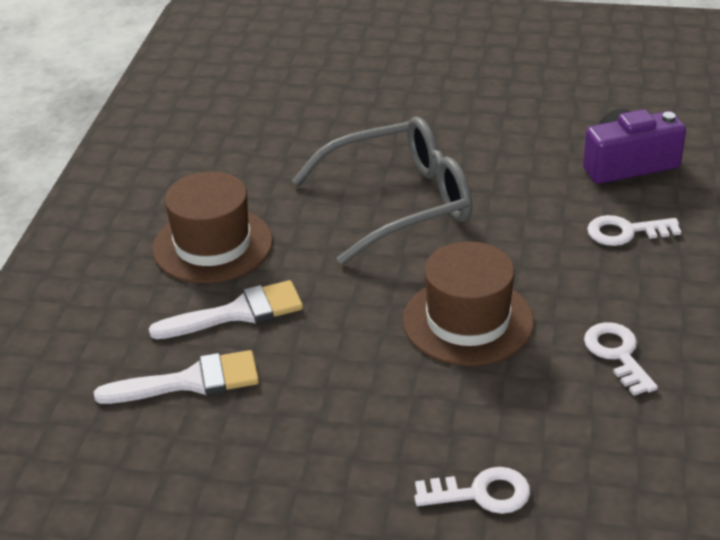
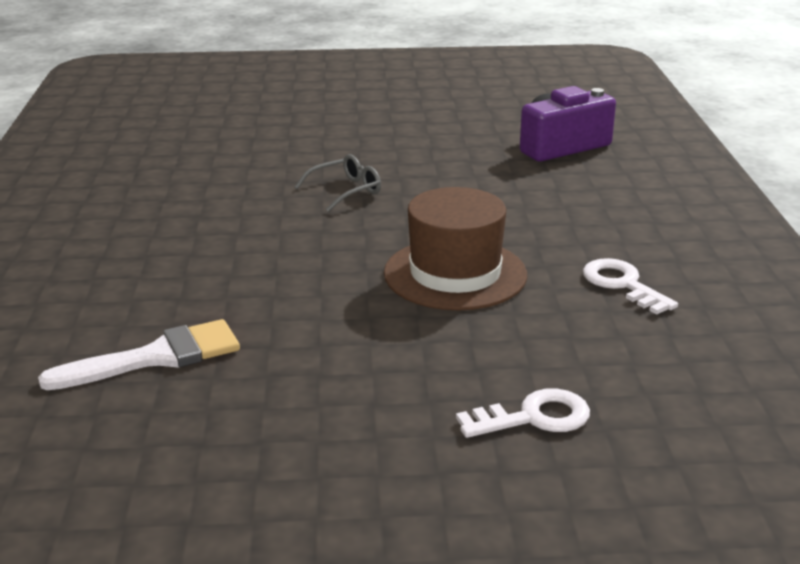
camera: 15 degrees left, 10 degrees down
white brush [149,280,303,339] -> none
brown hat [153,172,273,283] -> none
grey glasses [292,116,472,265] -> grey glasses [294,154,381,212], size x0.43
white key [587,215,681,246] -> none

